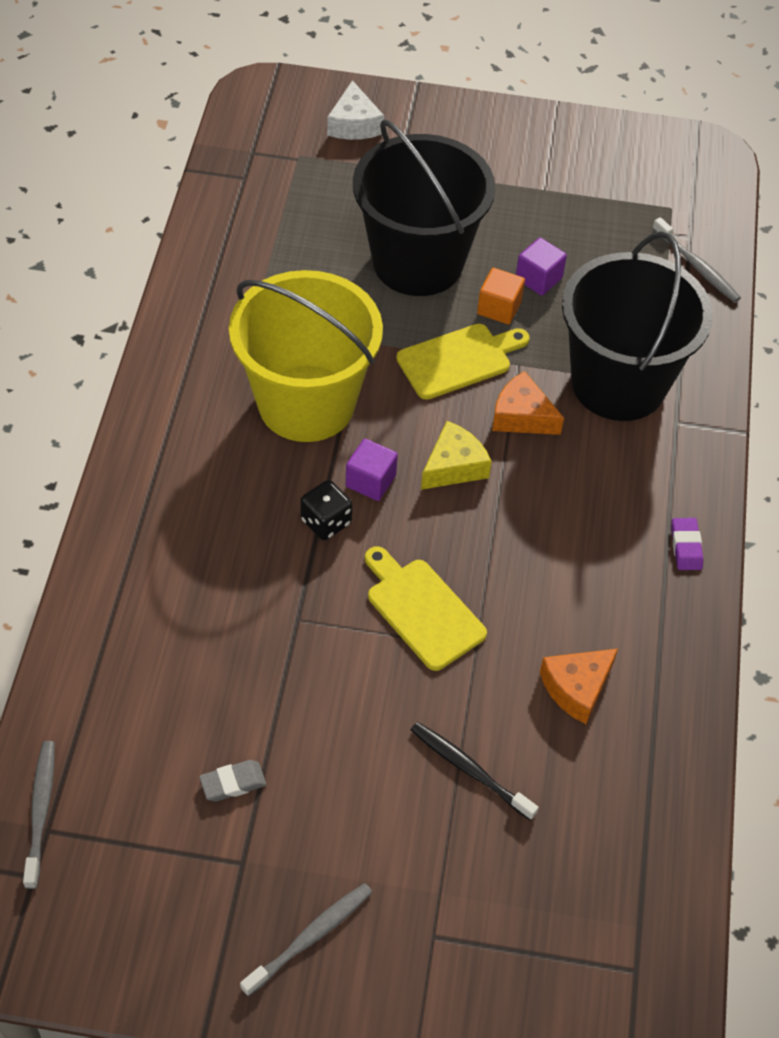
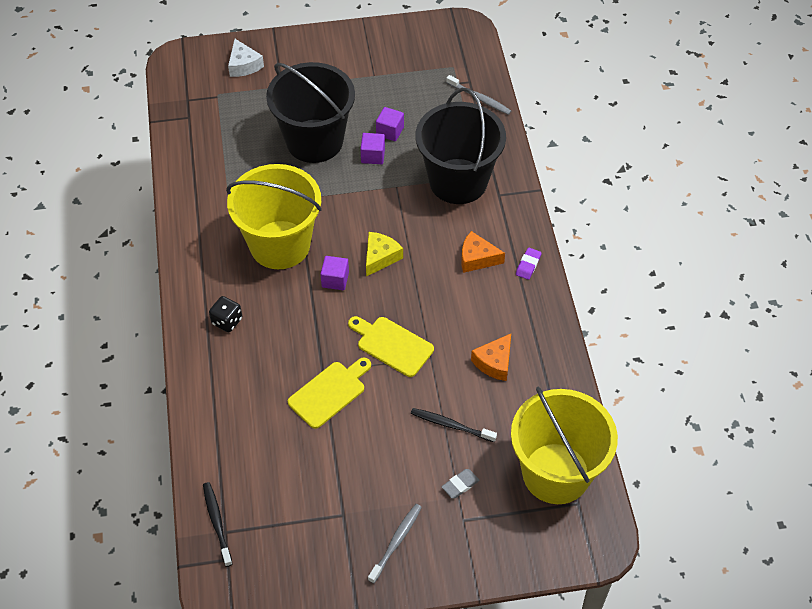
camera: 15 degrees left, 0 degrees up
grey toothbrush [23,741,55,889] -> black toothbrush [203,482,233,567]
grey eraser [199,760,266,801] -> grey eraser moved to [442,469,479,498]
black dice [300,480,352,540] -> black dice moved to [209,296,242,332]
yellow cutting board [396,324,529,400] -> yellow cutting board moved to [288,358,371,429]
orange cube [477,268,525,325] -> purple cube [360,133,385,164]
orange cheese [492,371,564,435] -> orange cheese moved to [461,231,505,273]
purple eraser [671,518,704,570] -> purple eraser turned 45 degrees clockwise [516,248,542,280]
none -> yellow bucket [511,387,618,504]

